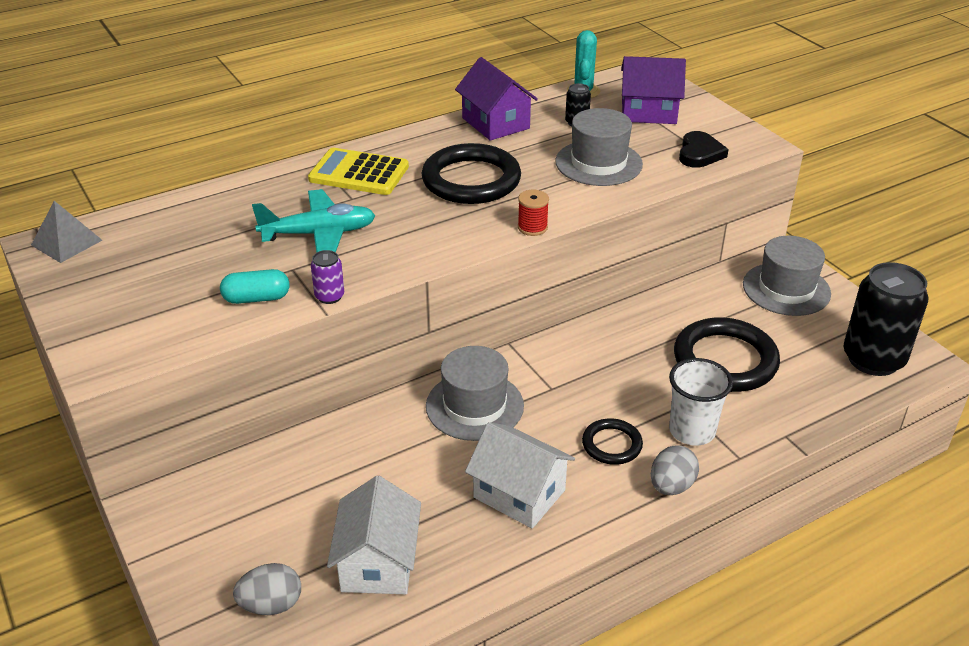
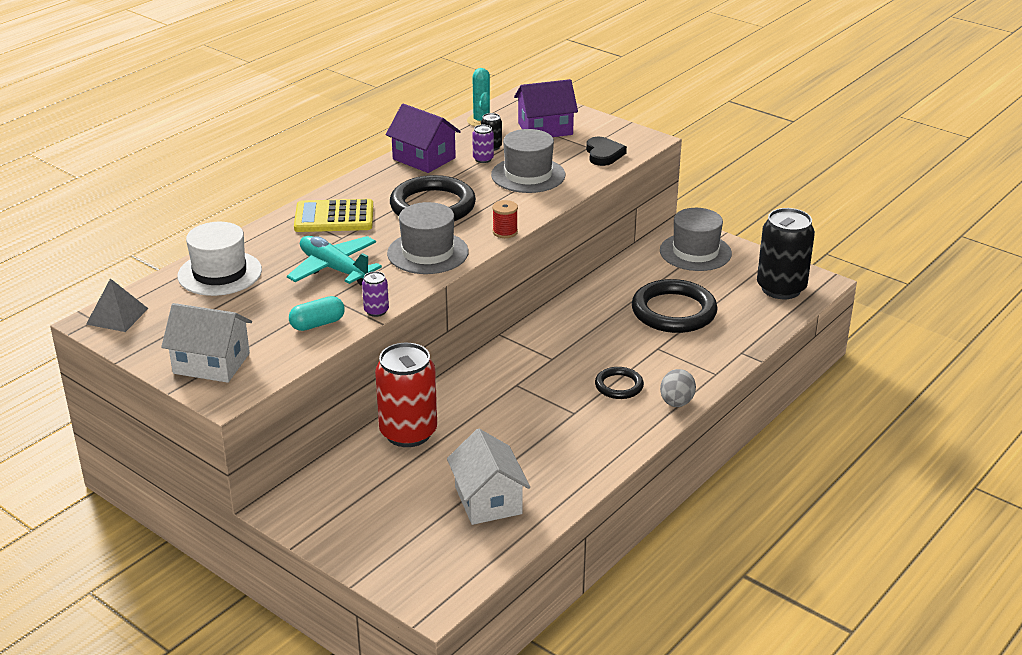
camera: 20 degrees left, 5 degrees down
grey egg [233,563,301,615] -> none
turquoise plane [252,189,375,253] -> turquoise plane turned 105 degrees counterclockwise [287,236,382,285]
grey hat [426,346,524,441] -> grey hat moved to [387,202,469,274]
white house [465,422,575,529] -> white house moved to [161,303,252,383]
white cup [669,358,733,446] -> none
none -> white hat [178,222,262,296]
none -> red can [375,343,437,447]
none -> purple can [472,125,494,163]

